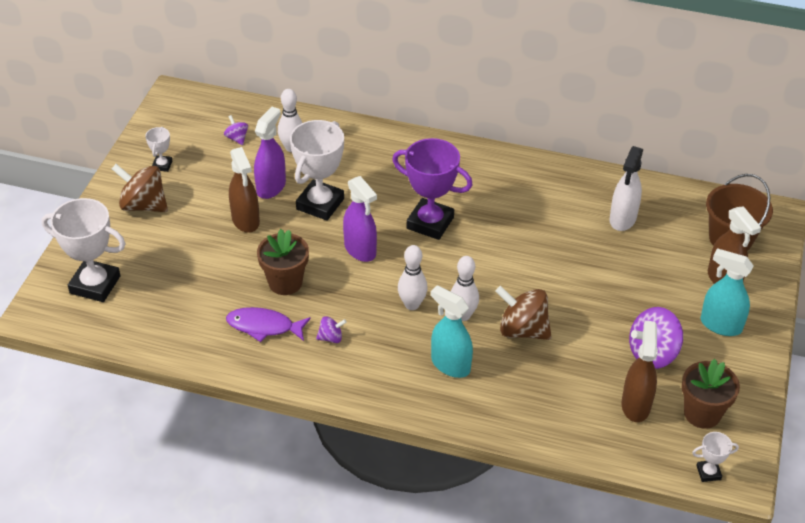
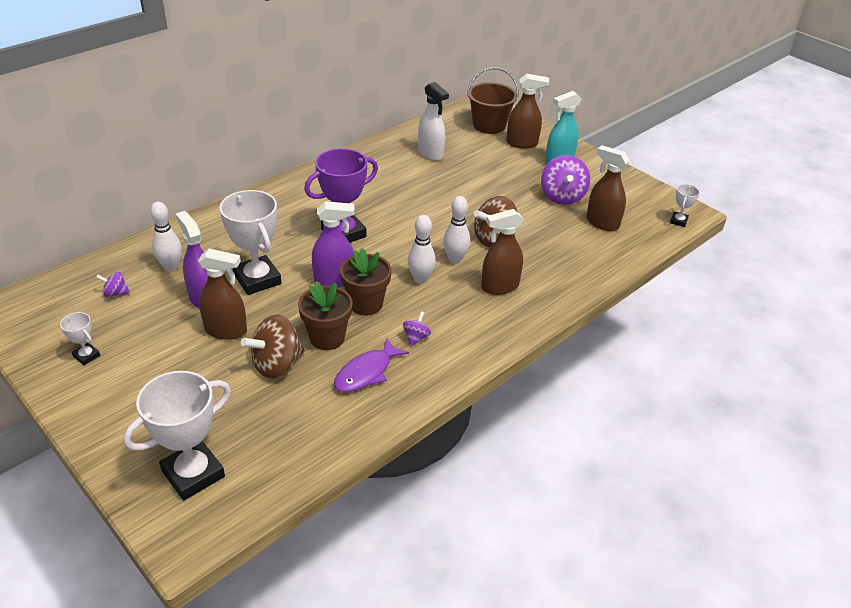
camera: 60 degrees left, 5 degrees down
brown spinning top [112,164,168,212] -> brown spinning top moved to [241,315,305,378]
turquoise spray bottle [431,285,473,378] -> brown spray bottle [481,209,524,295]
brown flower pot [682,359,740,429] -> brown flower pot moved to [340,248,391,315]

